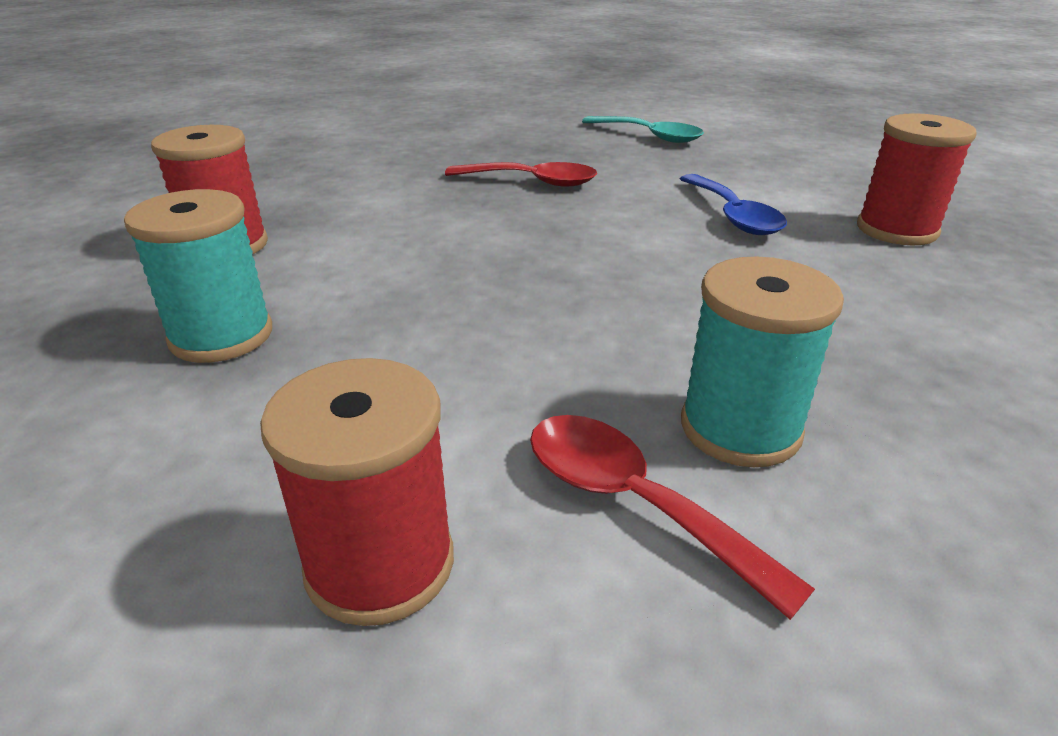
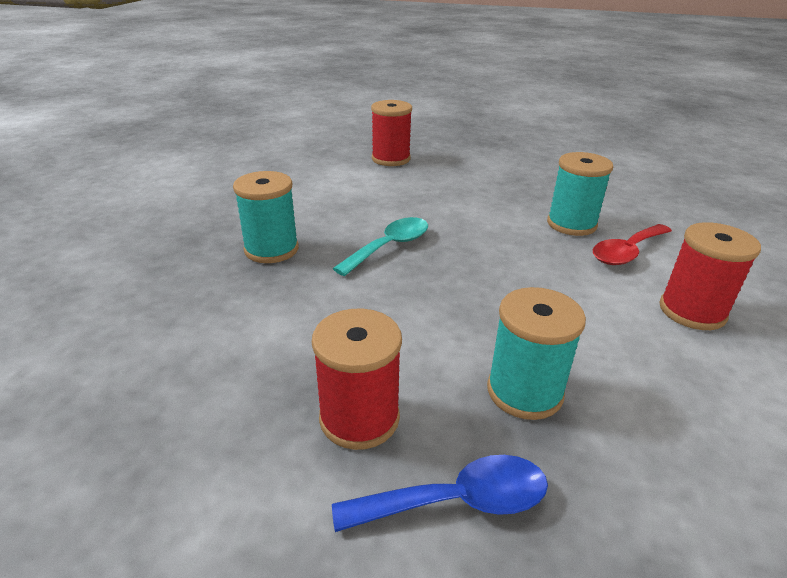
camera: 85 degrees left, 0 degrees up
red spoon [445,162,597,187] -> turquoise spool [233,171,299,263]
turquoise spoon [582,116,704,143] -> turquoise spoon moved to [333,217,428,276]
blue spoon [680,174,787,235] -> blue spoon moved to [332,455,548,532]

